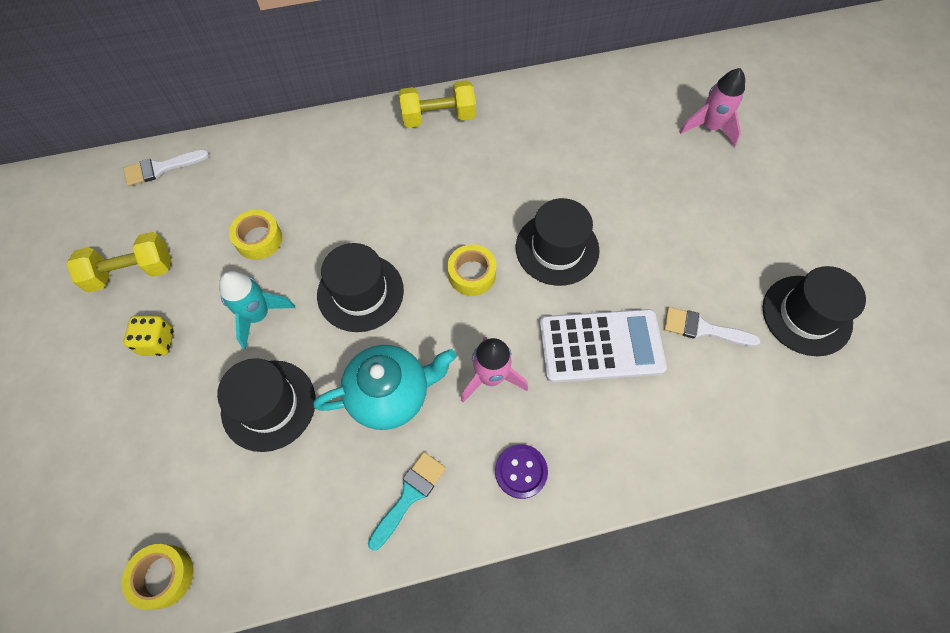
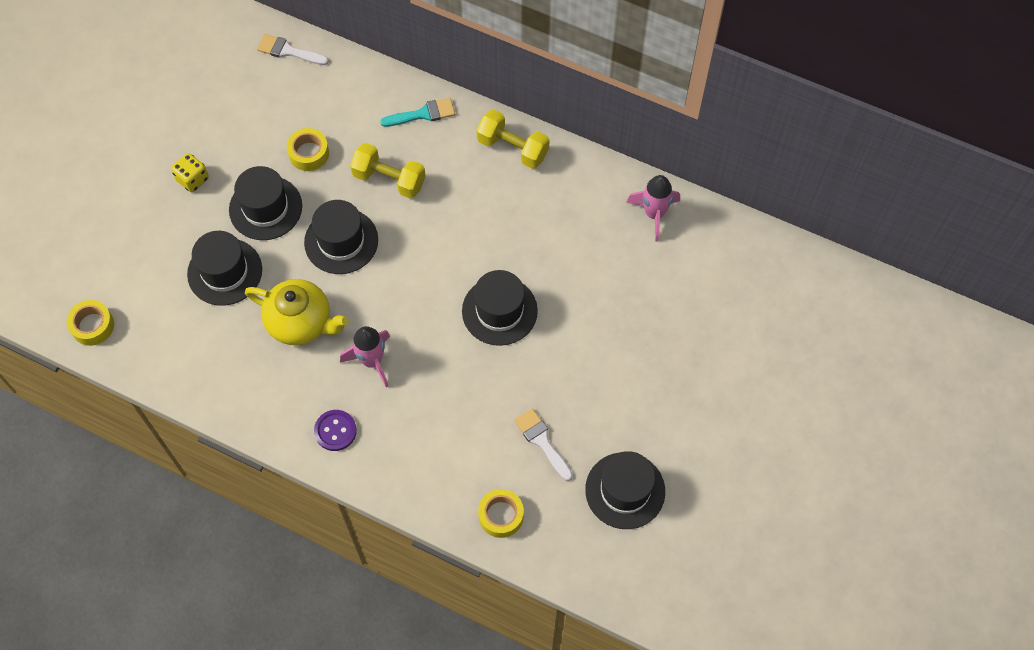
camera: 40 degrees right, 0 degrees up
yellow dumbbell [66,232,172,293] -> yellow dumbbell moved to [350,143,426,199]
turquoise rocket [219,271,295,349] -> black hat [229,166,302,240]
turquoise teapot [313,345,456,430] -> yellow teapot [245,279,348,345]
turquoise brush [368,452,446,550] -> turquoise brush moved to [380,98,455,127]
yellow tape [448,244,496,296] -> yellow tape moved to [478,489,524,538]
white calculator [539,309,667,383] -> none
pink rocket [680,68,745,147] -> pink rocket moved to [626,175,680,242]

